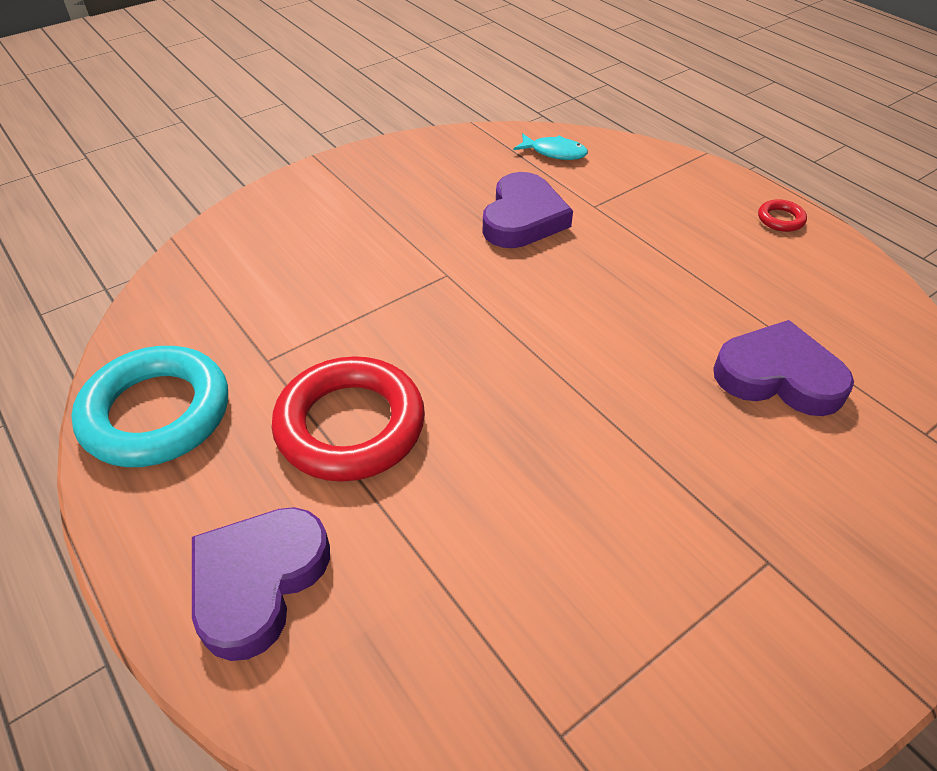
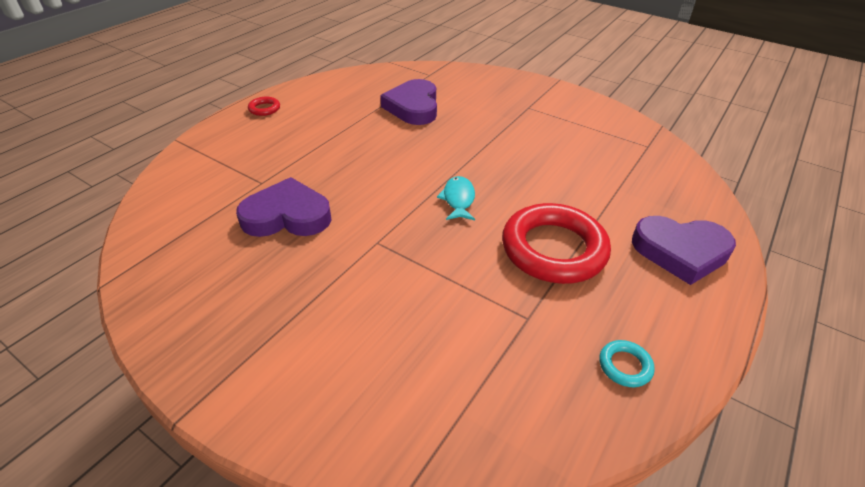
camera: 110 degrees left, 5 degrees down
turquoise ring [71,346,228,467] -> turquoise ring [600,340,655,387], size x0.41
turquoise fish [514,134,588,160] -> turquoise fish moved to [437,176,475,220]

